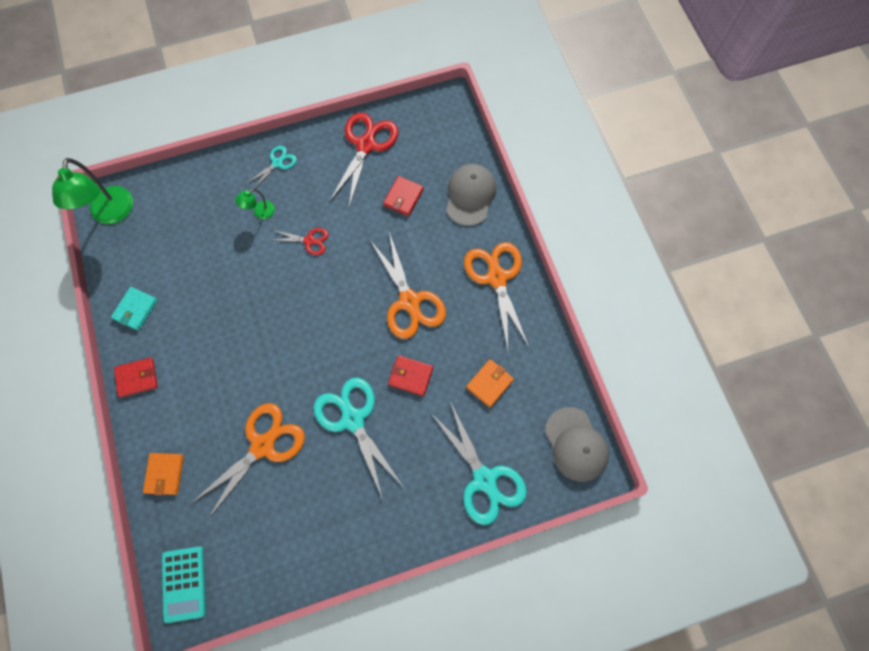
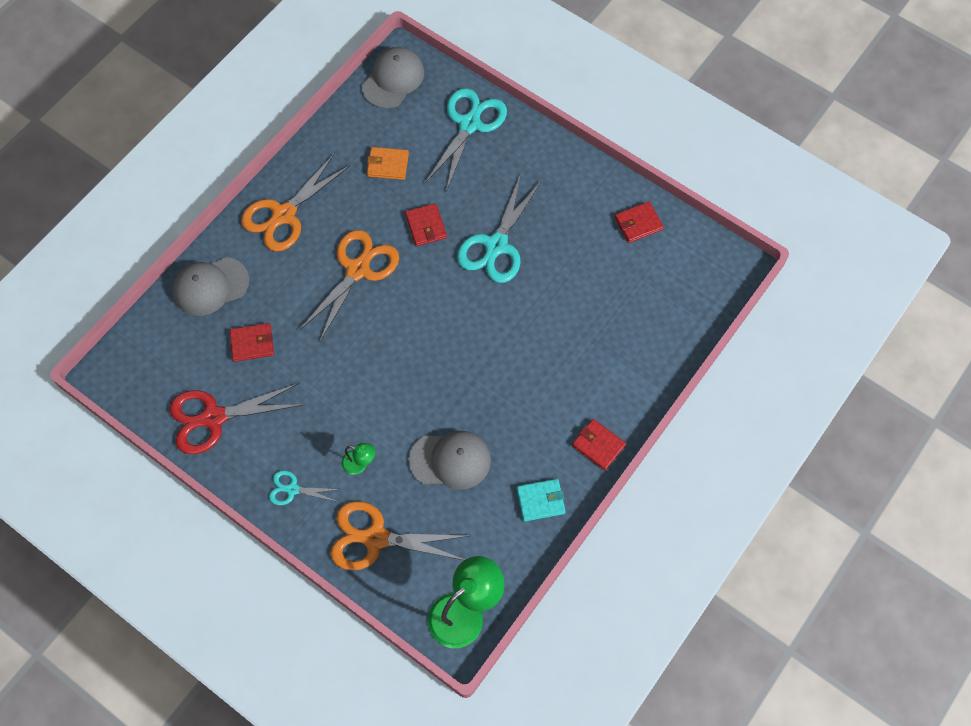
camera: 125 degrees left, 5 degrees down
orange wallet [143,453,184,495] -> none
turquoise calculator [162,546,206,623] -> none
orange scissors [191,403,305,519] -> orange scissors moved to [330,501,468,570]
red scissors [273,228,329,255] -> none
none -> grey cap [408,431,491,490]
none -> red wallet [615,201,664,243]

